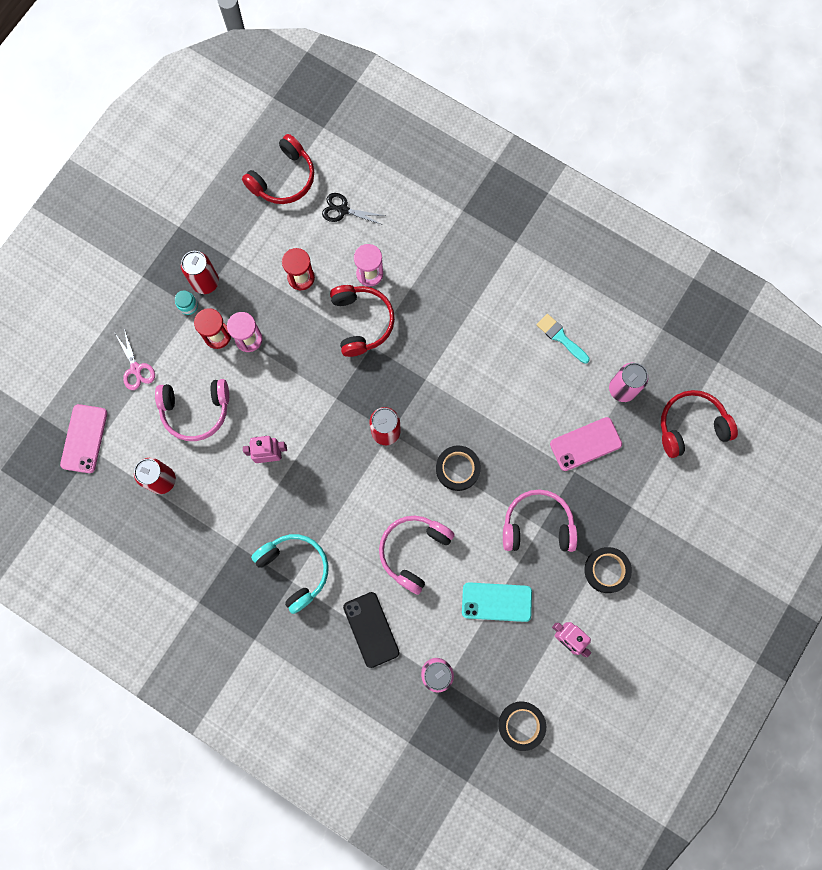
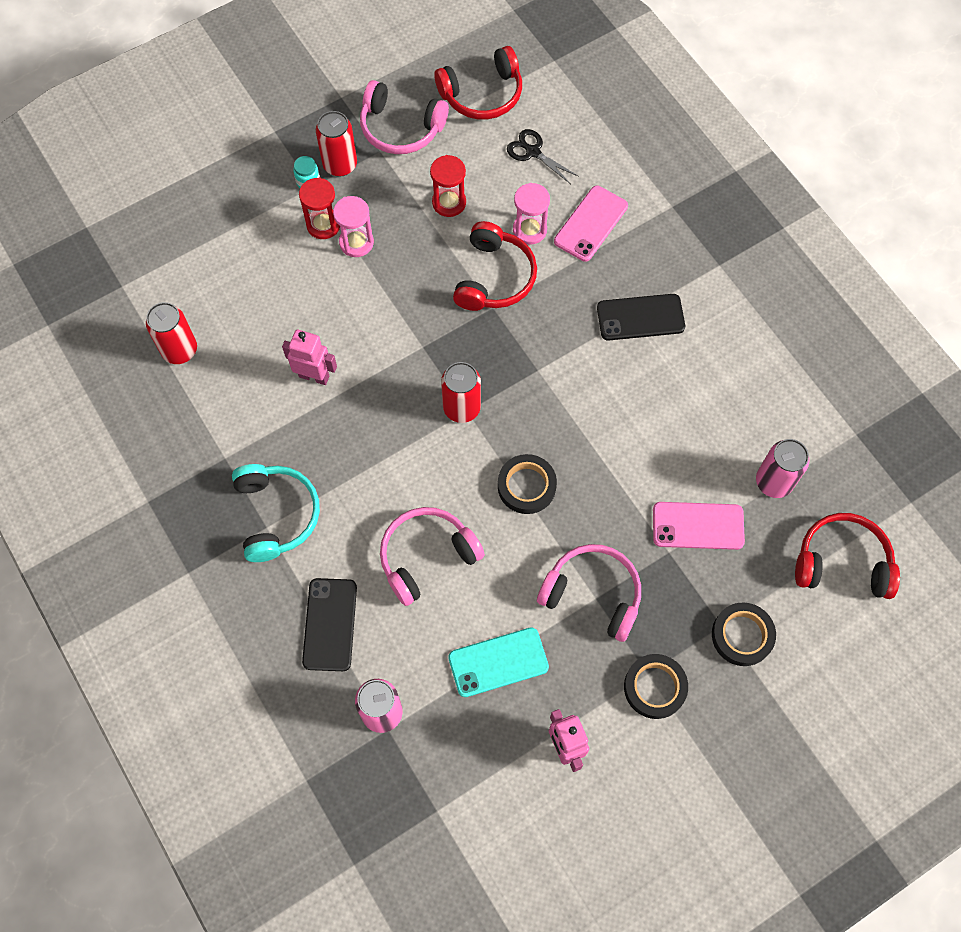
camera: 25 degrees right, 10 degrees down
pink phone [60,404,107,473] -> pink phone moved to [554,186,628,262]
pink scissors [115,329,155,390] -> none
pink headphones [155,379,229,441] -> pink headphones moved to [360,80,449,154]
turquoise phone [462,582,532,622] -> turquoise phone turned 45 degrees counterclockwise [448,627,549,697]
black tape [498,701,546,751] -> black tape moved to [712,603,776,666]
turquoise brush [536,314,590,364] -> none
none -> black phone [597,294,685,341]

